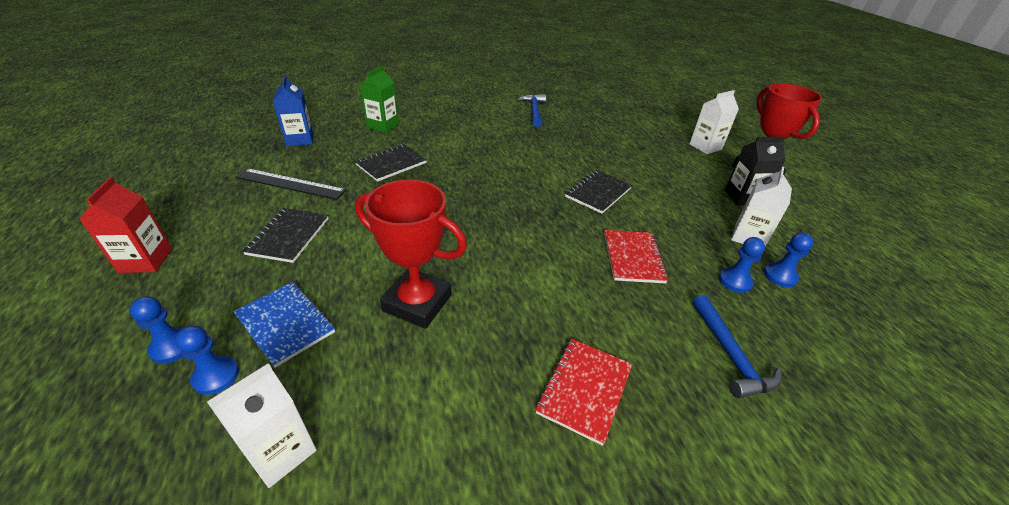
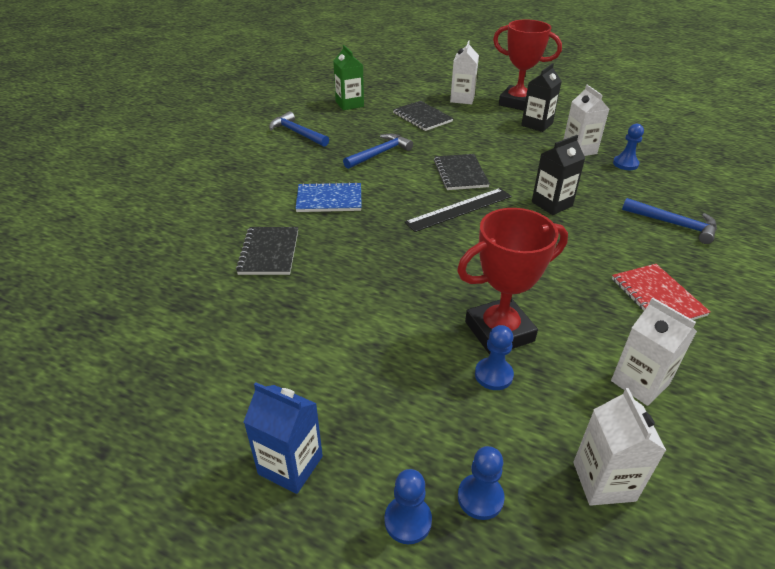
camera: 45 degrees left, 0 degrees up
red carton [79,177,172,273] -> none
blue notebook [233,282,335,368] -> blue notebook moved to [295,182,362,212]
black ruler [236,168,346,200] -> black ruler moved to [404,188,512,232]
black notebook [242,208,329,263] -> black notebook moved to [393,101,453,131]
blue carton [273,75,313,146] -> blue carton moved to [244,382,323,494]
green carton [360,66,399,133] -> green carton moved to [333,45,364,110]
red notebook [604,230,668,284] -> black carton [532,135,585,215]
blue pawn [719,237,765,293] -> blue pawn moved to [475,325,514,390]
none -> blue hammer [343,133,413,169]
none -> white carton [611,298,697,406]

